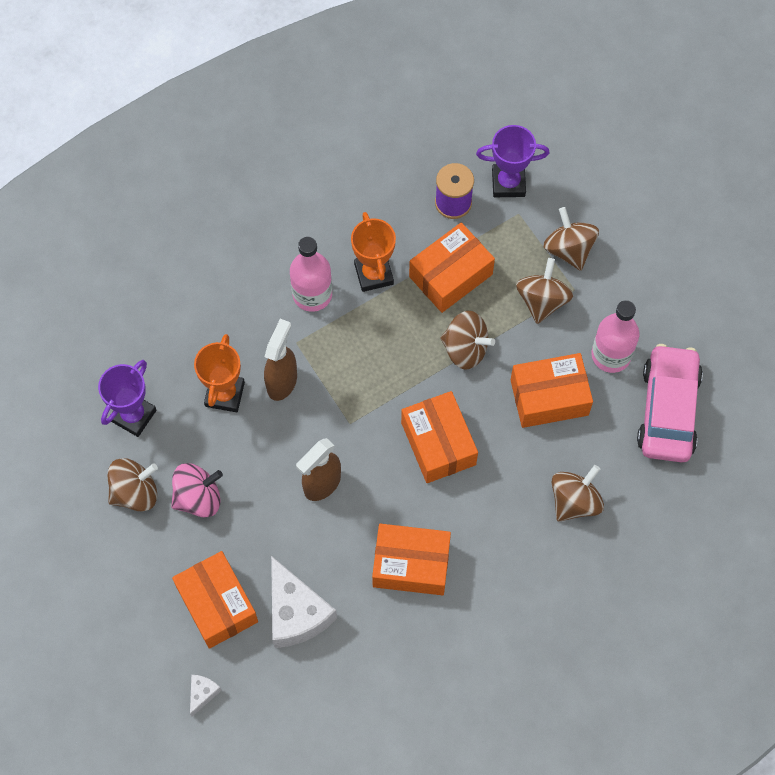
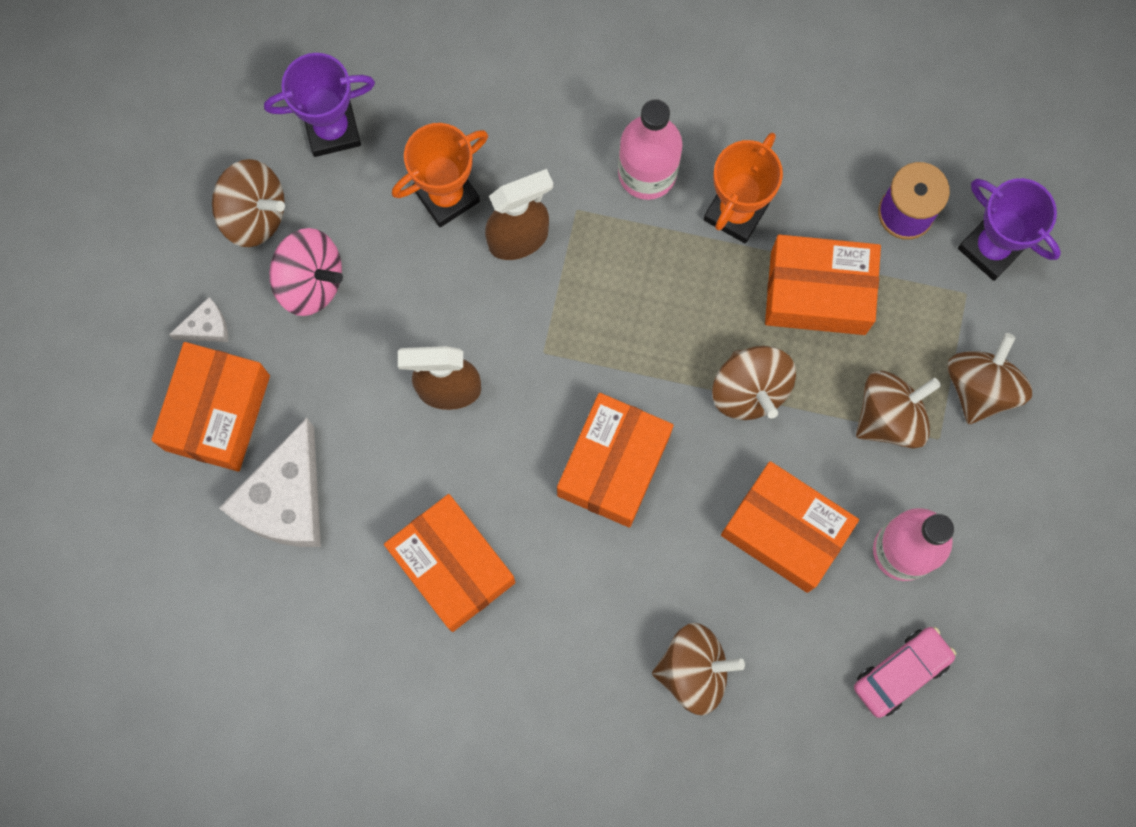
camera: 45 degrees right, 10 degrees up
white cheese [190,675,222,717] -> white cheese moved to [169,297,228,342]
pink car [637,344,703,462] -> pink car [854,627,956,718], size x0.57

